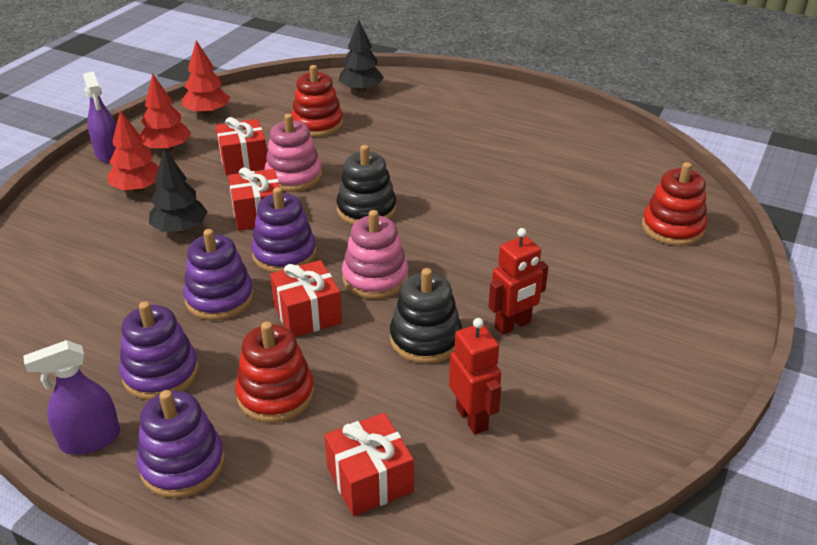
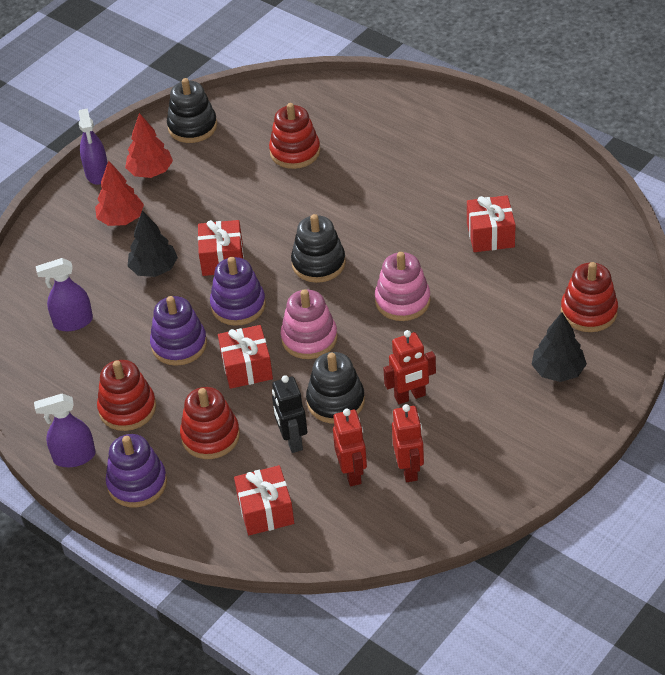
camera: 15 degrees right, 10 degrees up
purple stacking toy [119,301,199,400] -> red stacking toy [97,360,156,431]
red tree [182,40,230,115] -> black stacking toy [167,78,217,143]
red gift [215,117,267,175] -> red gift moved to [467,195,516,252]
pink stacking toy [265,114,322,192] -> pink stacking toy moved to [375,252,431,321]
black tree [339,20,384,92] -> black tree moved to [531,312,587,382]
none -> purple spray bottle [36,258,93,331]
none -> black robot [272,375,307,453]
none -> red robot [392,404,424,482]

